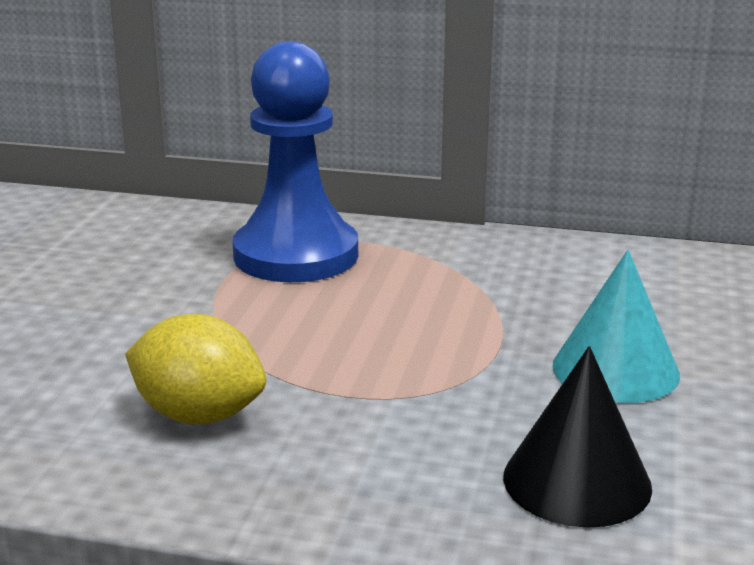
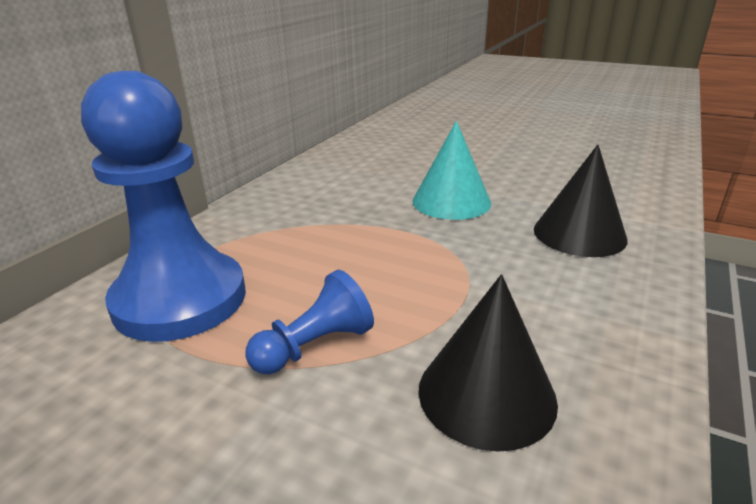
camera: 75 degrees left, 5 degrees up
yellow lemon [125,314,266,425] -> black cone [418,274,558,452]
none -> blue pawn [245,270,374,374]

